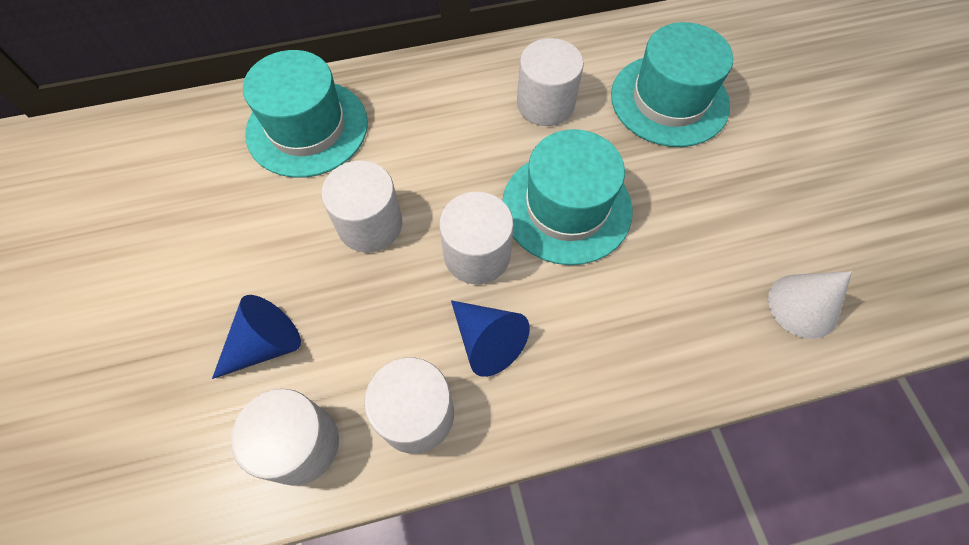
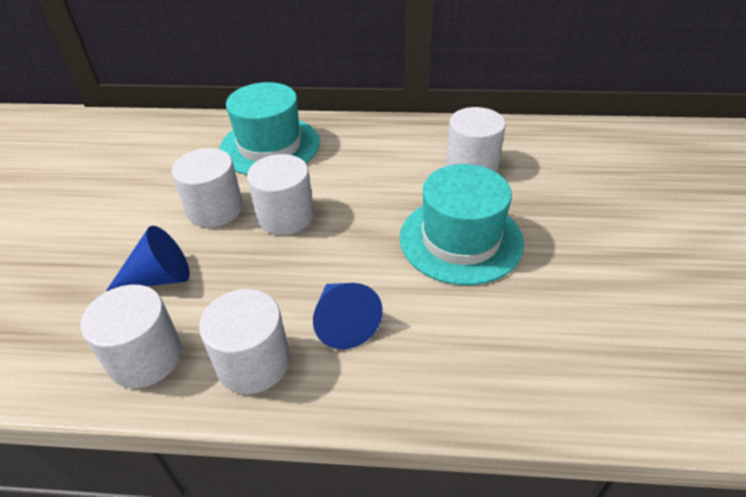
camera: 20 degrees right, 20 degrees down
white cylinder [439,192,514,284] -> white cylinder moved to [171,148,243,227]
turquoise hat [611,22,733,147] -> none
white cone [768,271,852,339] -> none

